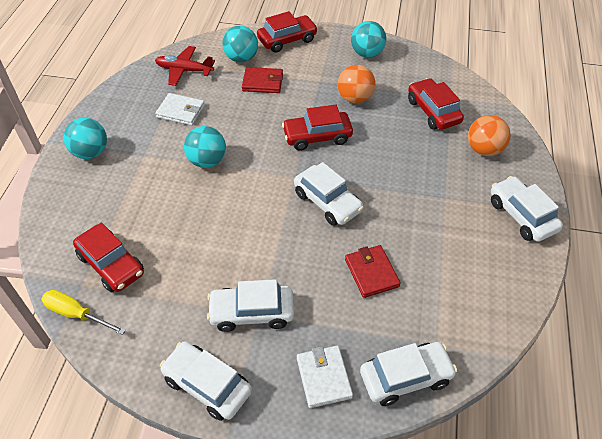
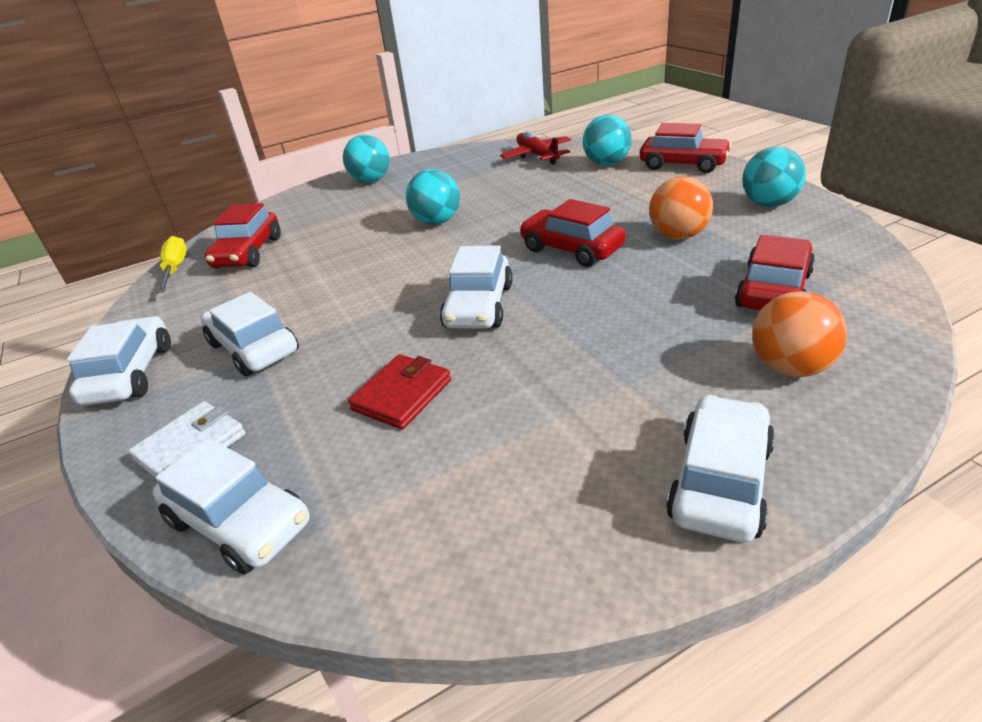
camera: 55 degrees right, 15 degrees down
white wallet [155,93,205,126] -> none
red wallet [242,67,283,93] -> none

